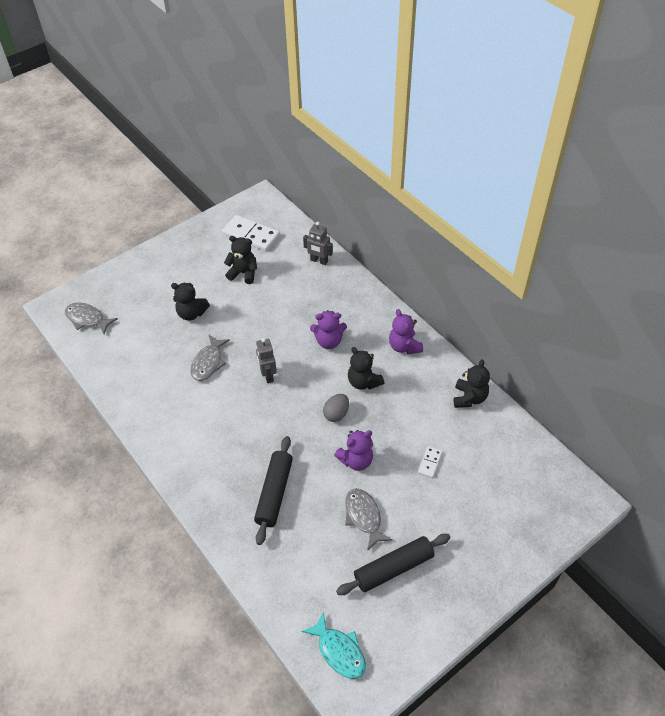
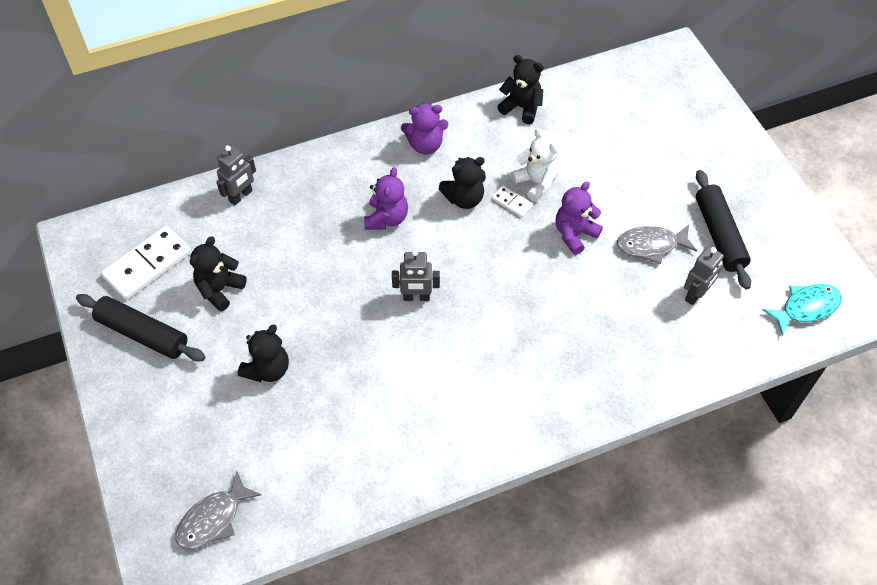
camera: 75 degrees left, 5 degrees up
grey fish [190,334,230,381] -> none
black rolling pin [254,436,293,545] -> black rolling pin moved to [76,294,205,362]
grey egg [323,394,349,422] -> none
purple teddy bear [334,430,373,471] -> purple teddy bear turned 120 degrees counterclockwise [556,181,603,255]
white domino [418,446,443,478] -> white domino moved to [492,186,533,218]
none -> white teddy bear [511,129,559,202]
none -> grey robot [684,246,724,305]

